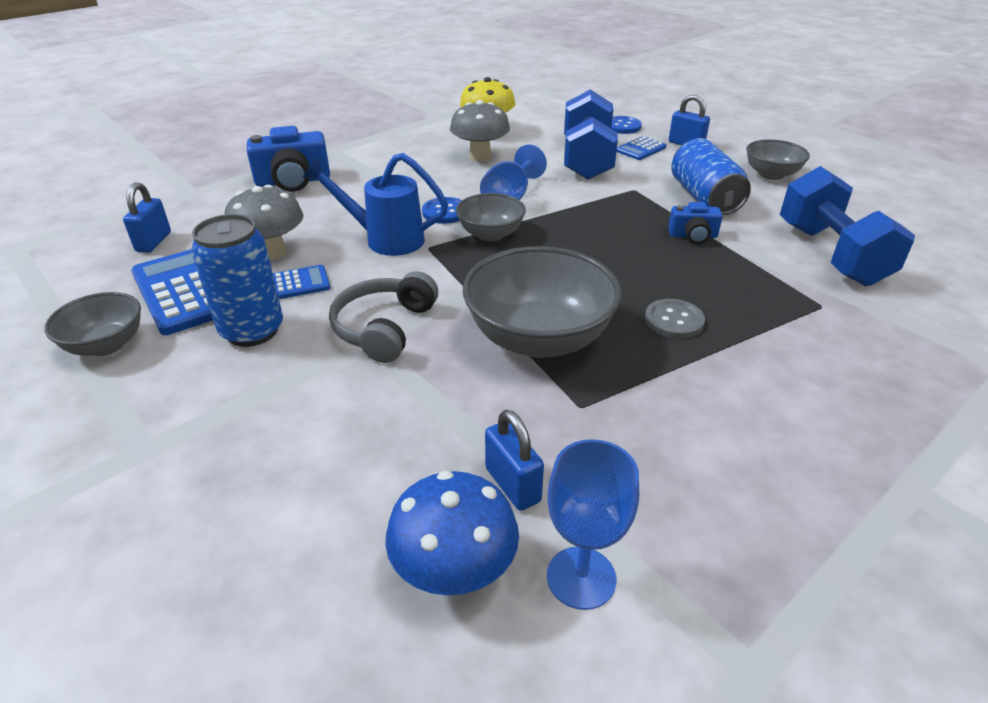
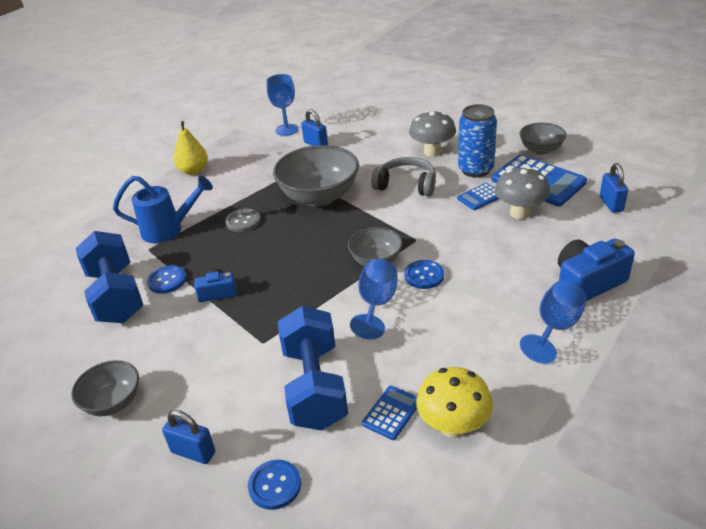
camera: 170 degrees right, 0 degrees up
blue watering can [303,153,448,256] -> blue watering can moved to [113,176,213,243]
grey headphones [329,271,438,363] -> grey headphones turned 75 degrees counterclockwise [371,157,436,196]
blue mushroom [385,471,519,595] -> none
grey mushroom [450,100,510,162] -> grey mushroom moved to [409,111,456,157]
blue calculator [616,136,666,160] -> blue calculator moved to [362,386,417,440]
blue can [671,138,751,215] -> none
none -> blue button [147,265,186,294]
none -> yellow pear [173,121,208,175]
none -> blue goblet [520,280,587,364]

